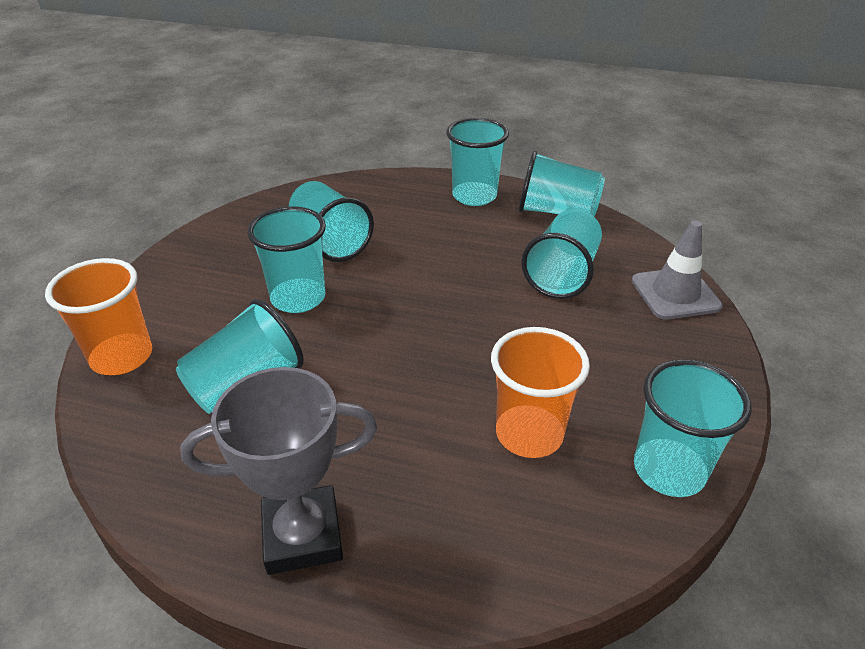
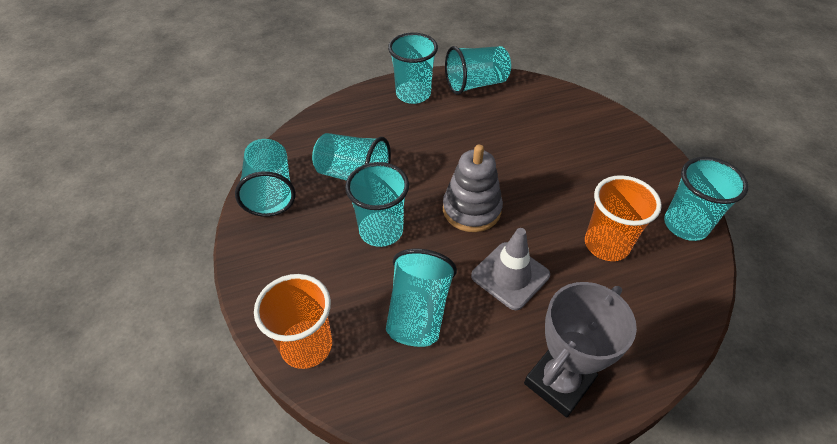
camera: 35 degrees left, 10 degrees up
turquoise cup [521,209,602,299] -> turquoise cup moved to [235,139,296,217]
grey traffic cone [632,221,723,320] -> grey traffic cone moved to [471,228,550,310]
none -> grey stacking toy [443,145,503,232]

